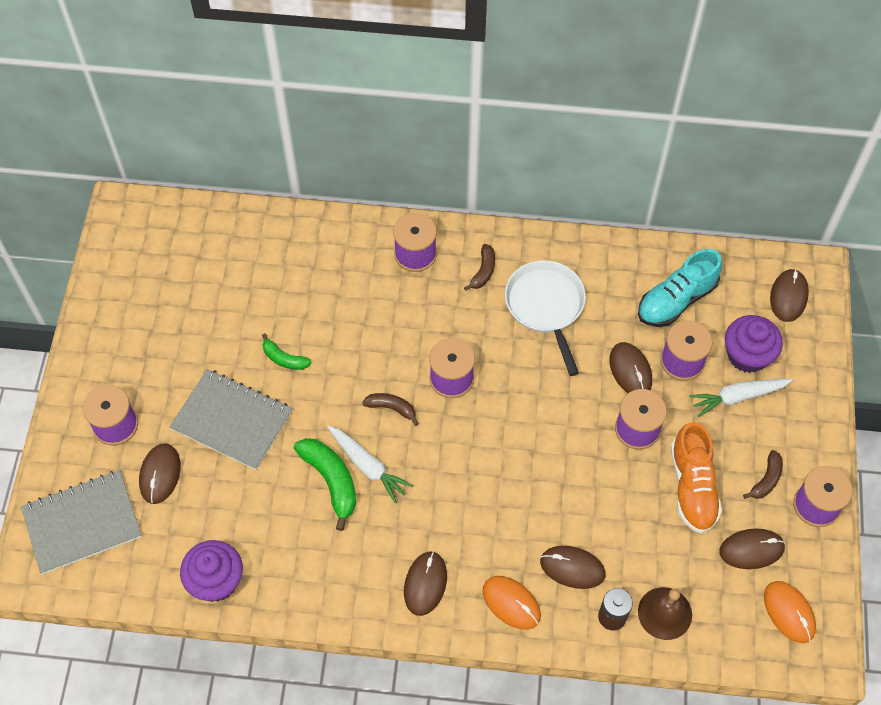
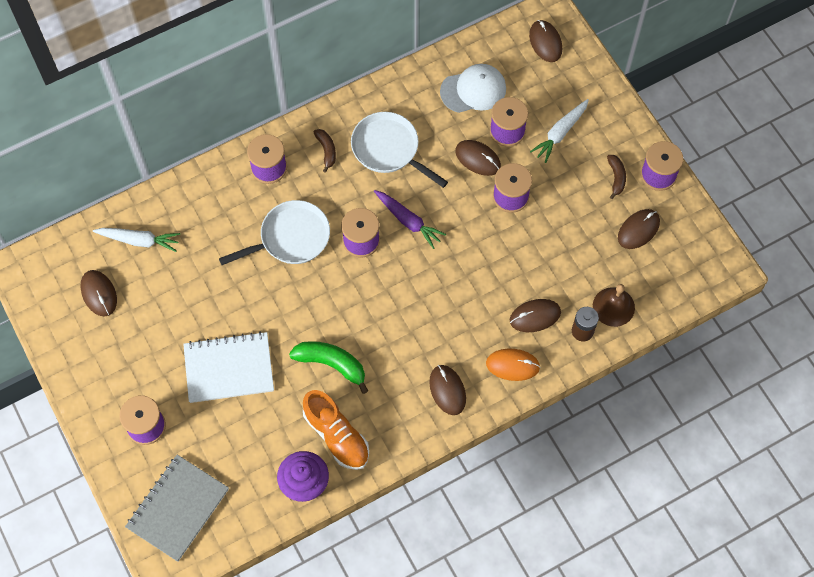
camera: 35 degrees left, 5 degrees up
brown mouse [139,443,181,504] -> brown mouse moved to [80,270,117,316]
grey notebook [170,369,292,470] -> white notebook [183,332,274,403]
green banana [262,333,312,370] -> none
white carrot [327,425,413,504] -> white carrot moved to [93,228,180,252]
brown banana [362,393,419,426] -> none
turquoise shoe [638,249,722,327] -> white cap [440,64,506,113]
orange shoe [671,422,722,534] -> orange shoe moved to [303,390,369,470]
purple cupcake [725,315,783,373] -> none
orange mouse [764,581,816,643] -> none
none -> white pan [219,200,330,265]
none -> purple carrot [374,190,447,249]

